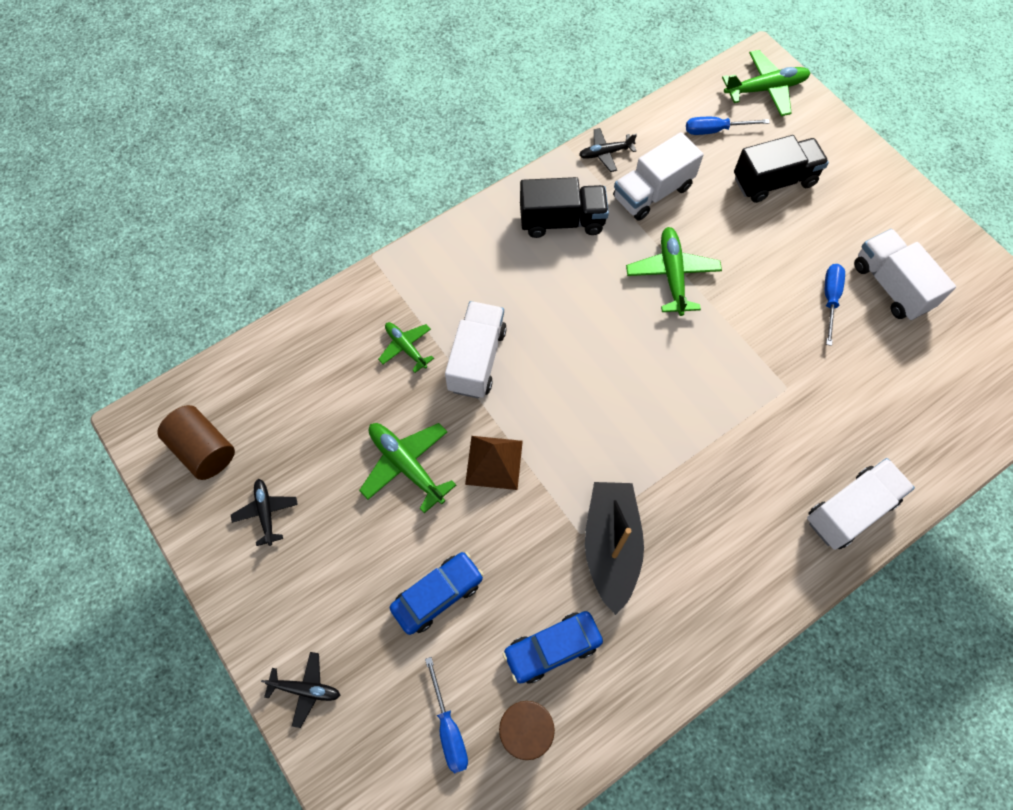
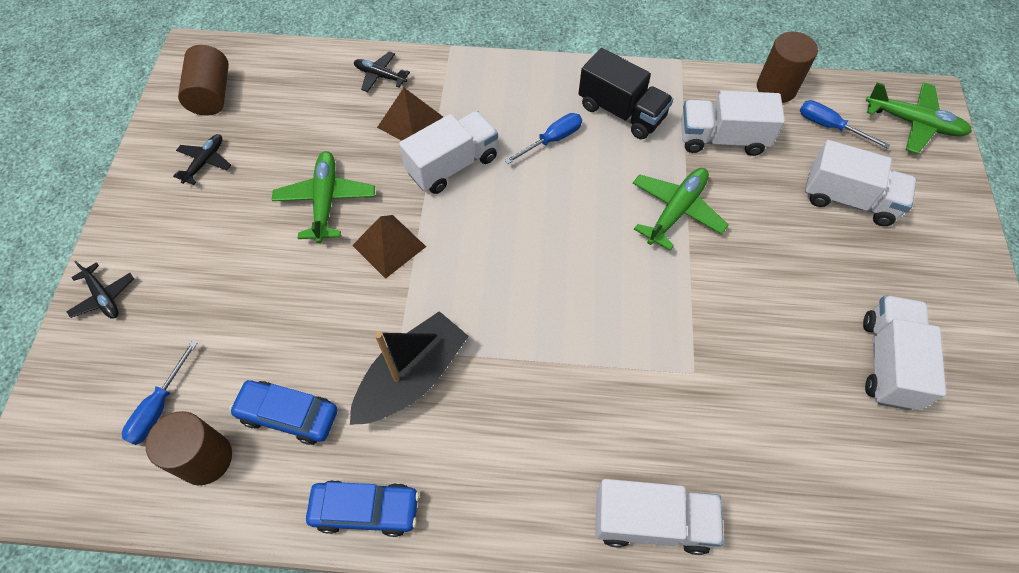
camera: 40 degrees right, 5 degrees down
green plane [378,322,434,373] -> brown pyramid [377,88,443,141]
blue car [390,552,484,635] -> blue car moved to [306,480,419,537]
black plane [579,128,637,172] -> black plane moved to [354,51,410,92]
black truck [734,135,829,203] -> white truck [805,140,917,226]
blue screwdriver [825,264,845,346] -> blue screwdriver moved to [505,113,582,164]
none -> brown cylinder [757,32,818,103]

